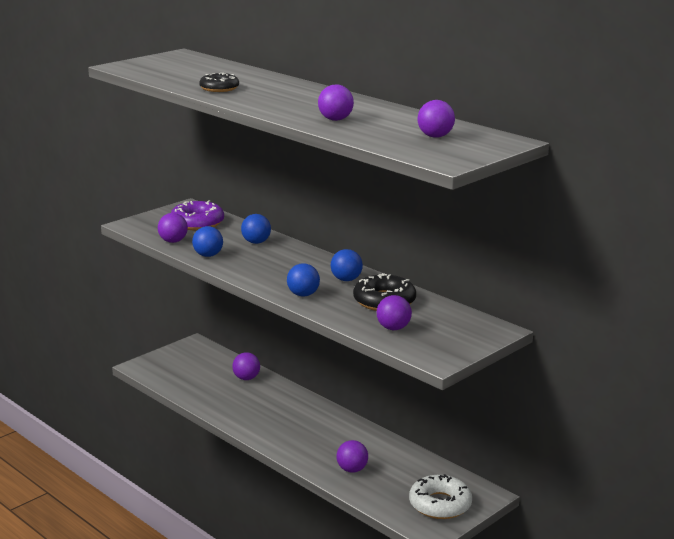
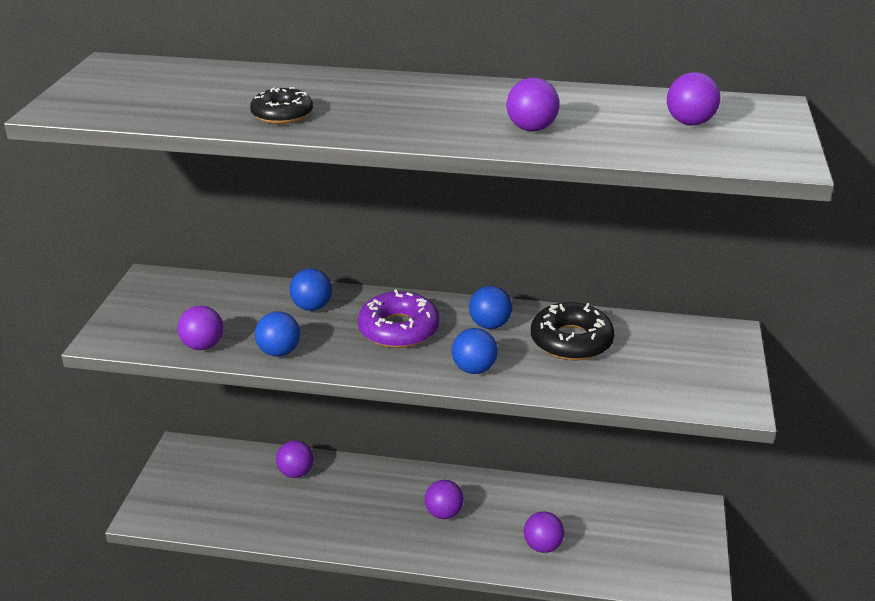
camera: 35 degrees left, 10 degrees up
purple donut [171,200,224,230] -> purple donut moved to [358,289,439,348]
purple ball [377,295,412,330] -> purple ball moved to [425,480,464,519]
white donut [409,474,472,519] -> none

